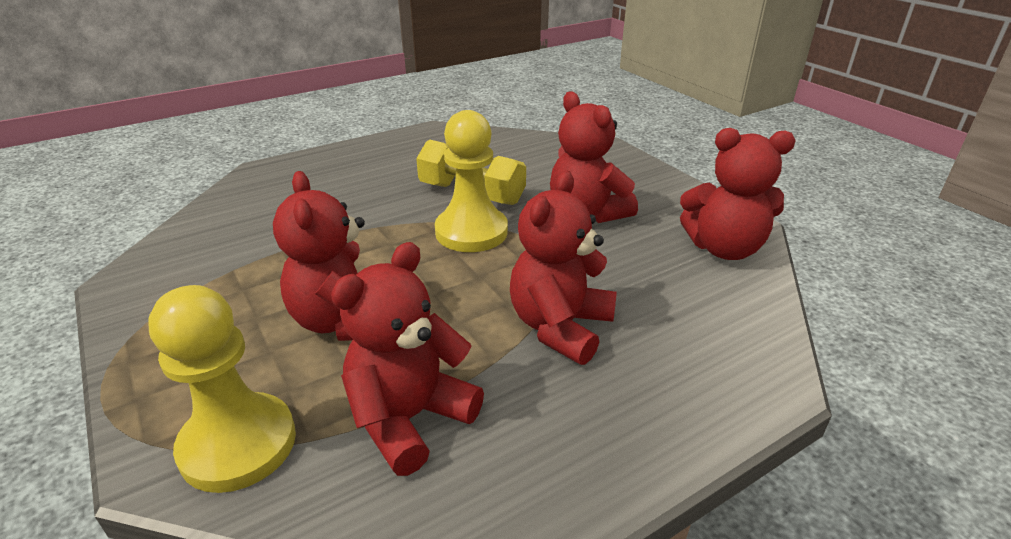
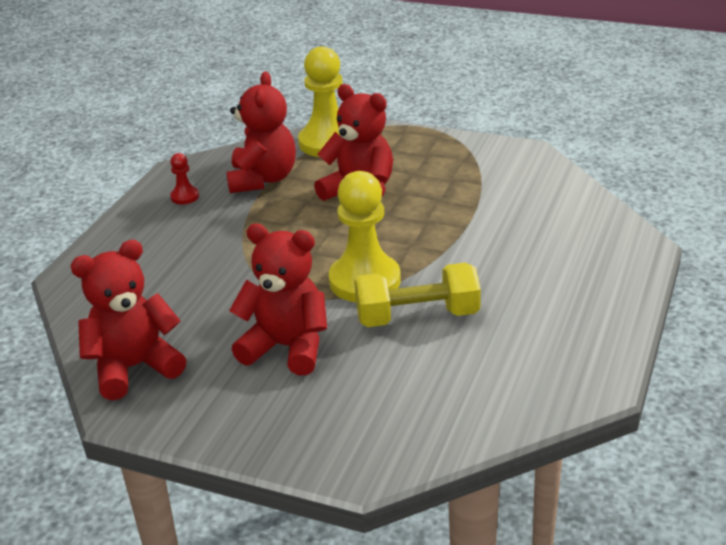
camera: 145 degrees right, 0 degrees up
red teddy bear [510,171,617,365] -> none
none -> red pawn [170,153,199,204]

